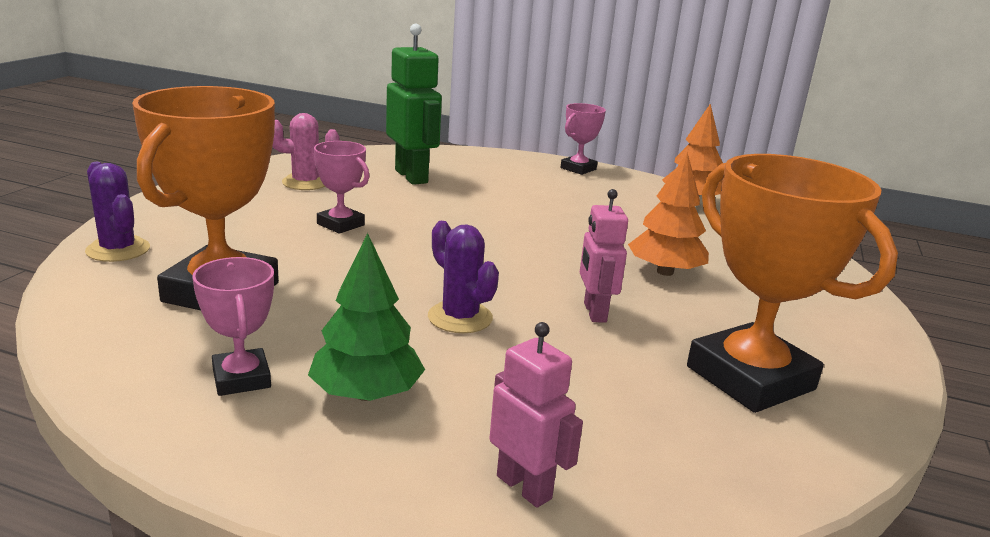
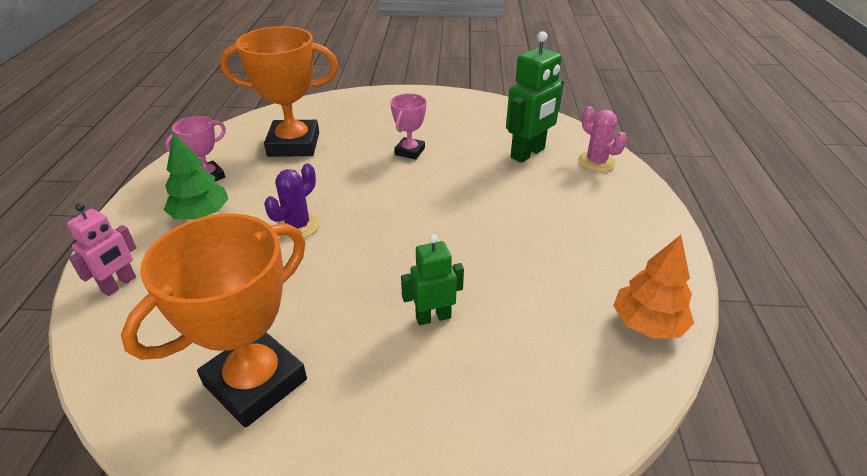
camera: 75 degrees right, 15 degrees up
purple cactus [85,162,150,262] -> none
pink cactus [272,113,340,190] -> pink cactus moved to [578,106,627,172]
pink trophy [561,103,606,175] -> none
pink robot [580,189,628,323] -> none
orange tree [628,152,709,276] -> green robot [401,235,464,325]

